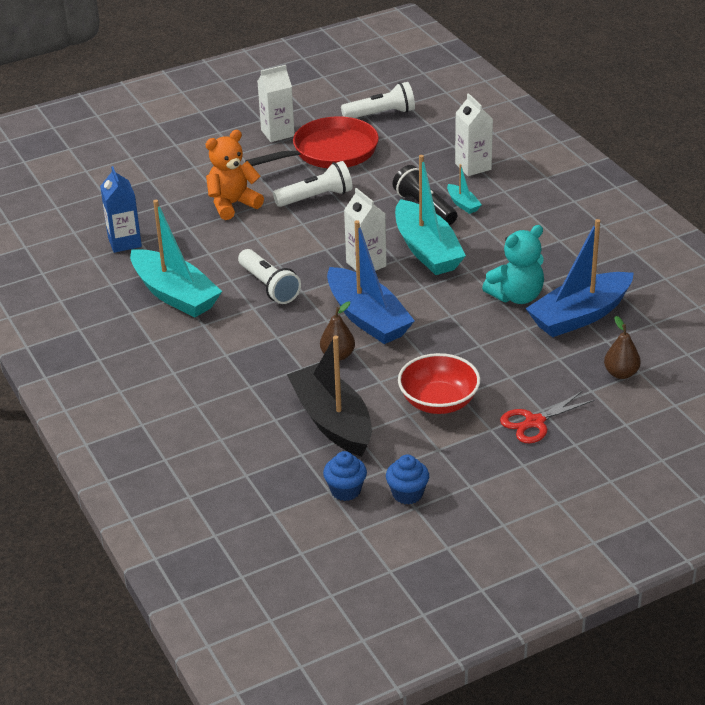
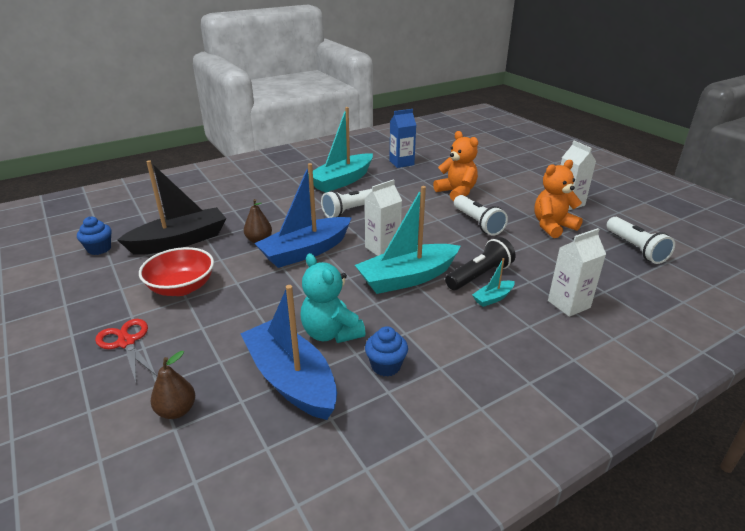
camera: 85 degrees right, 5 degrees down
red pan [245,116,379,168] -> orange teddy bear [534,160,583,238]
blue cupcake [386,455,429,505] -> blue cupcake moved to [365,326,408,377]

